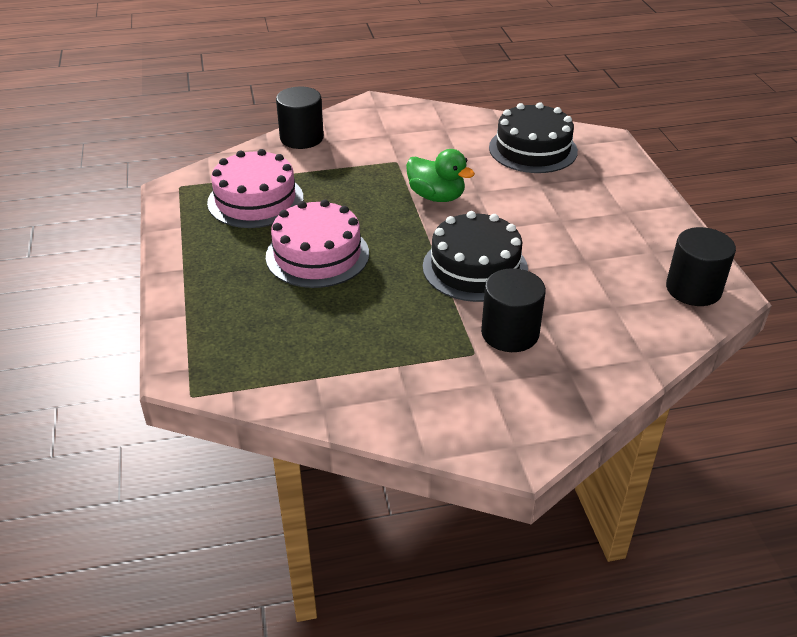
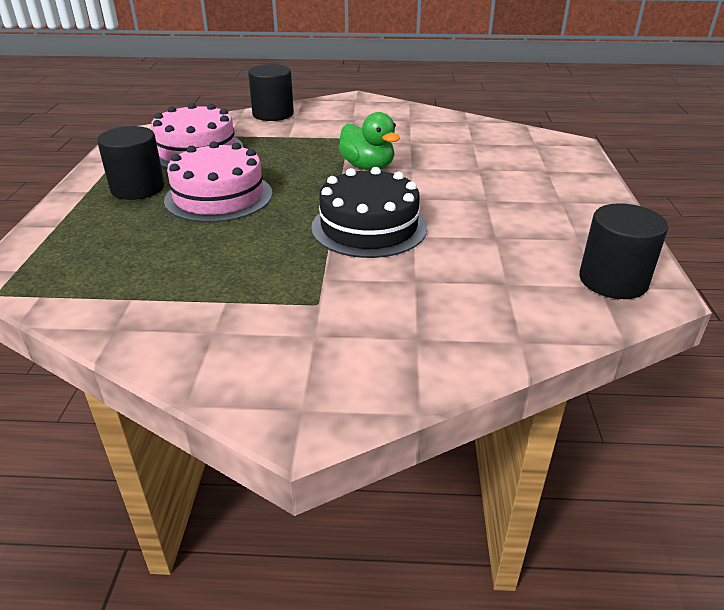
camera: 15 degrees right, 5 degrees down
black cylinder [481,268,546,352] -> black cylinder moved to [97,126,164,200]
black cake [489,102,578,173] -> none

